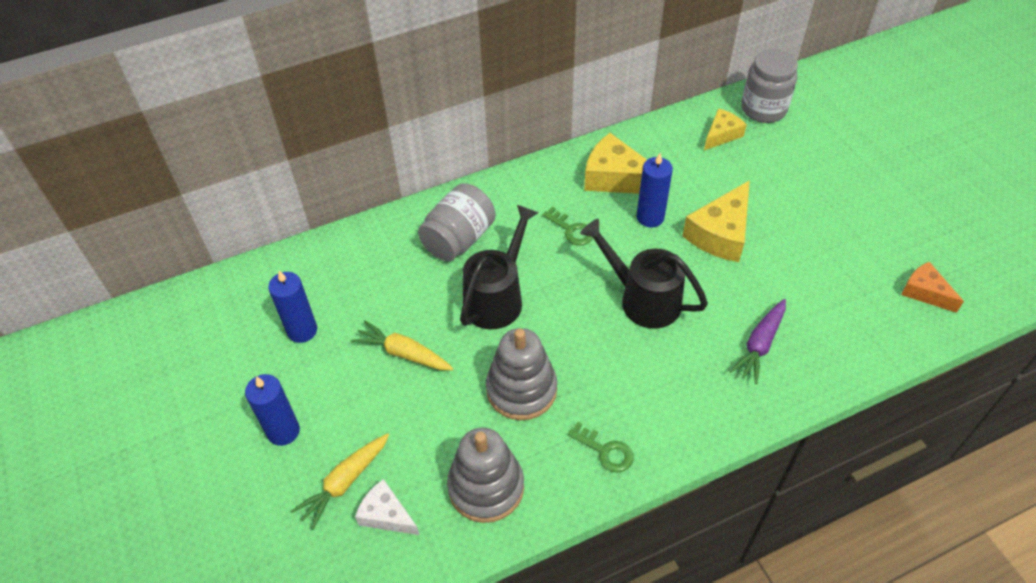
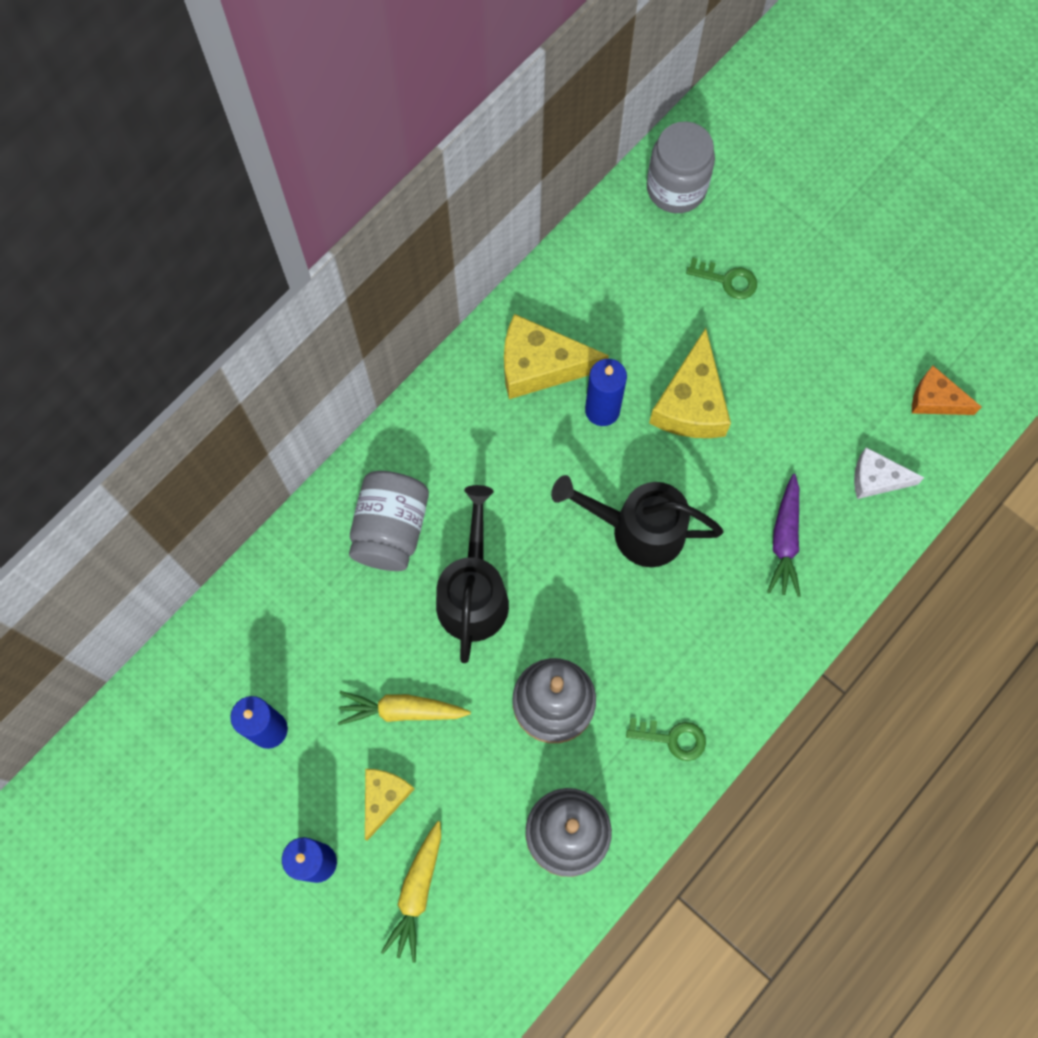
camera: 25 degrees left, 20 degrees up
white cheese [355,479,420,535] -> white cheese moved to [854,447,924,499]
green key [542,207,593,246] -> green key moved to [686,257,757,299]
yellow cheese [704,108,747,151] -> yellow cheese moved to [365,769,414,841]

